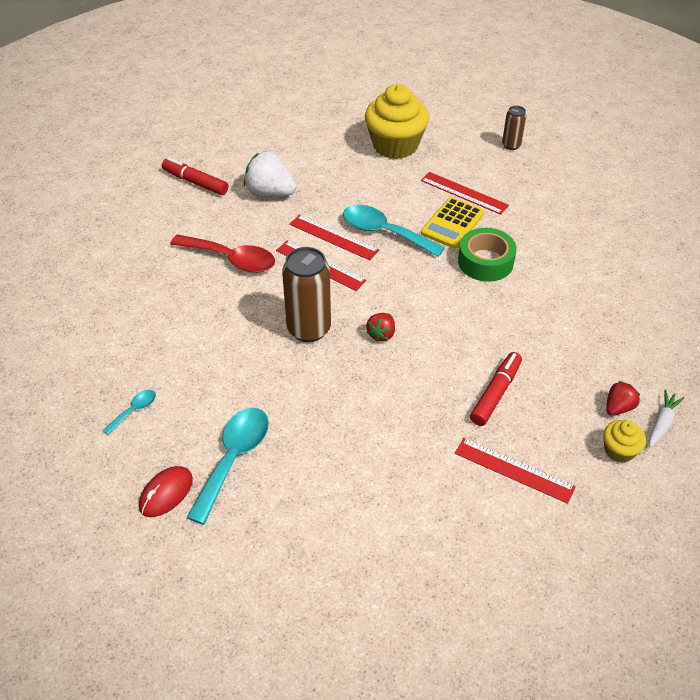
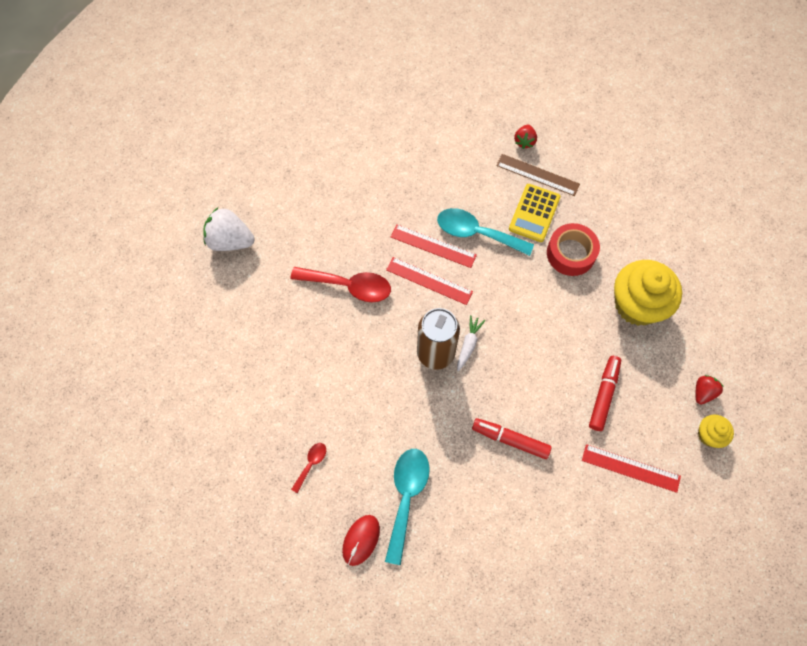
camera: 10 degrees left, 20 degrees up
turquoise spoon [102,390,156,435] -> red spoon [291,443,326,493]
red marker [162,158,228,195] -> red marker moved to [472,418,552,459]
white strawberry [244,151,296,196] -> white strawberry moved to [203,208,255,251]
yellow cupcake [365,84,429,159] -> yellow cupcake moved to [614,260,682,326]
red strawberry [366,313,395,342] -> red strawberry moved to [514,125,537,149]
red ruler [421,172,509,215] -> brown ruler [496,154,580,196]
green tape [458,228,517,282] -> red tape [547,223,600,276]
brown can [502,106,526,150] -> none
white carrot [649,390,684,447] -> white carrot moved to [457,315,485,371]

